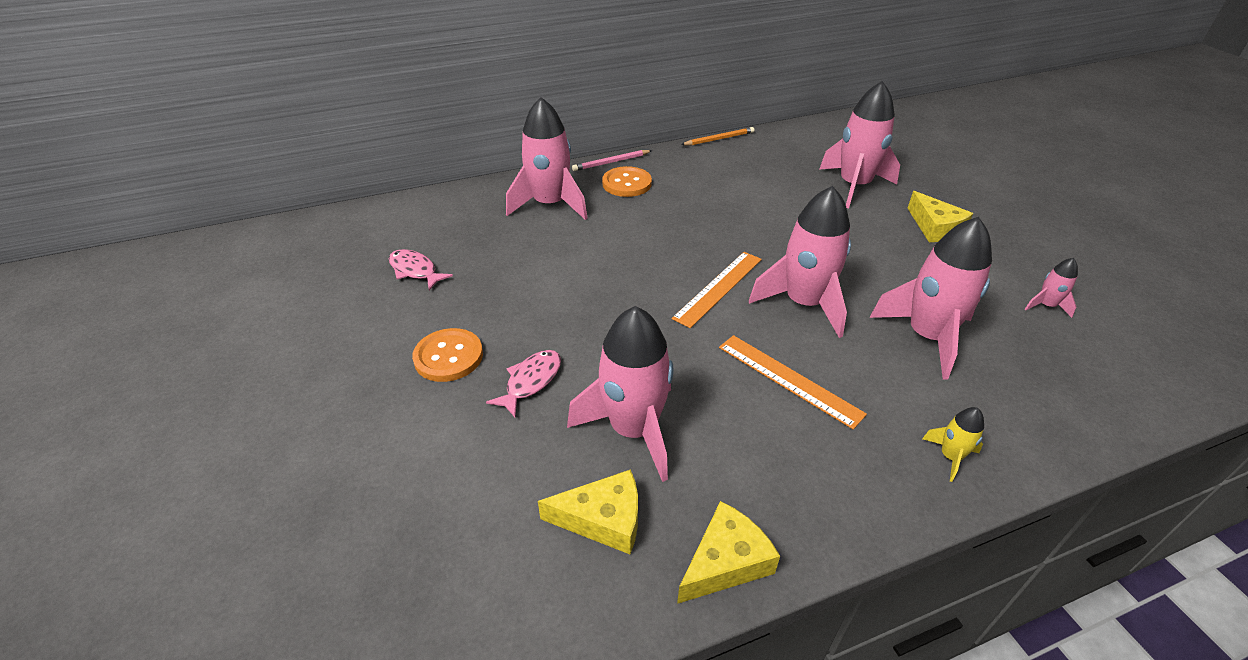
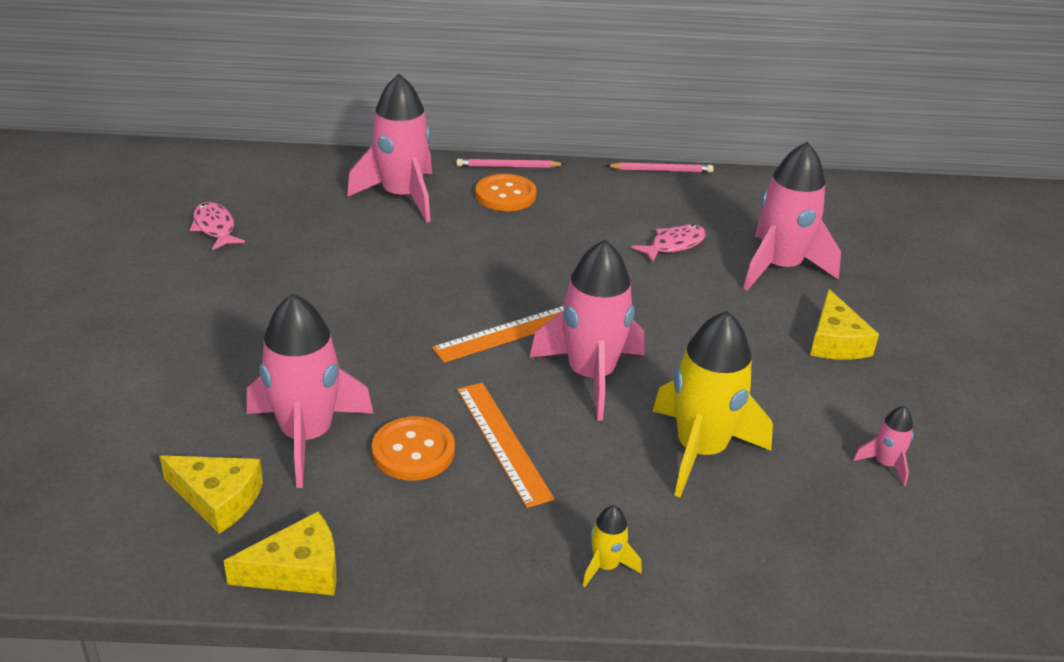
camera: 20 degrees right, 5 degrees down
orange button [412,328,483,382] -> orange button moved to [372,416,455,481]
pink fish [486,350,561,417] -> pink fish moved to [631,224,706,263]
orange pencil [681,127,754,146] -> pink pencil [606,162,714,173]
pink rocket [869,217,992,380] -> yellow rocket [653,311,773,498]

